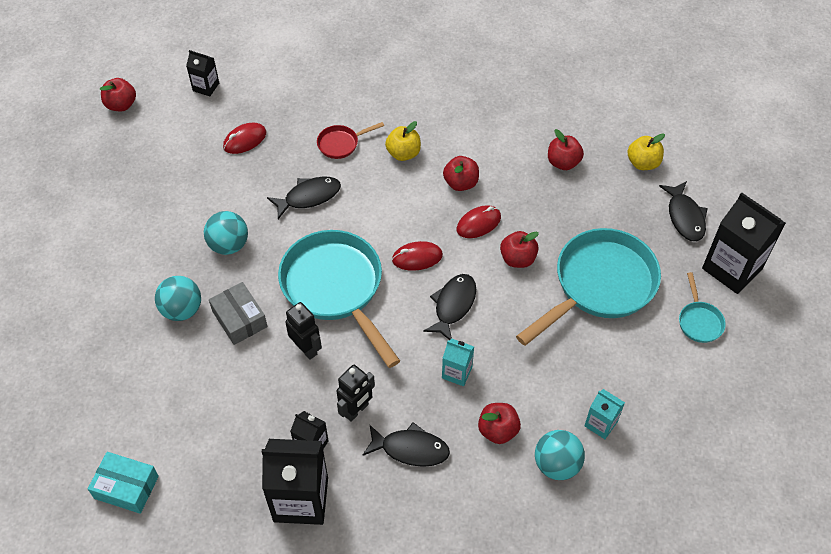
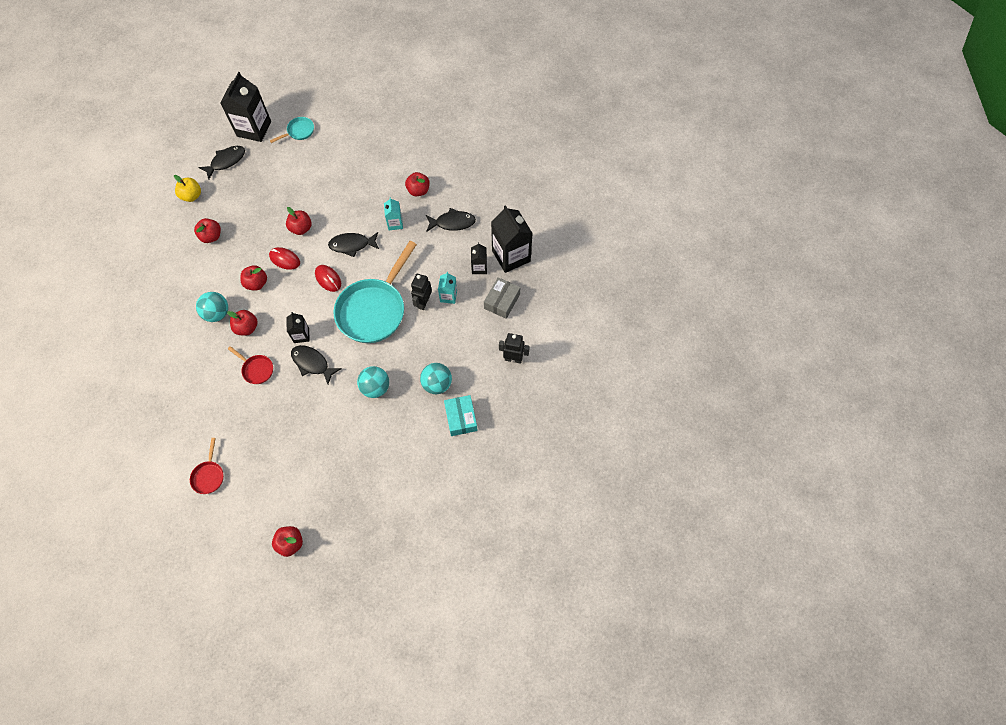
camera: 120 degrees left, 10 degrees up
turquoise box [88,452,159,514] -> turquoise box moved to [444,395,478,436]
black carton [186,50,219,96] -> black carton moved to [286,312,310,343]
grey box [209,282,267,345] -> grey box moved to [484,277,520,319]
red mouse [223,123,266,154] -> none
black robot [337,365,375,422] -> black robot moved to [499,333,530,364]
black fish [363,422,450,467] -> black fish turned 105 degrees clockwise [426,208,476,232]
yellow apple [385,121,421,161] -> red apple [227,310,258,336]
turquoise pan [516,228,661,346] -> none
turquoise ball [535,430,585,480] -> turquoise ball moved to [196,292,228,322]
turquoise carton [584,389,625,439] -> turquoise carton moved to [438,272,457,304]
none -> red pan [190,438,224,494]

